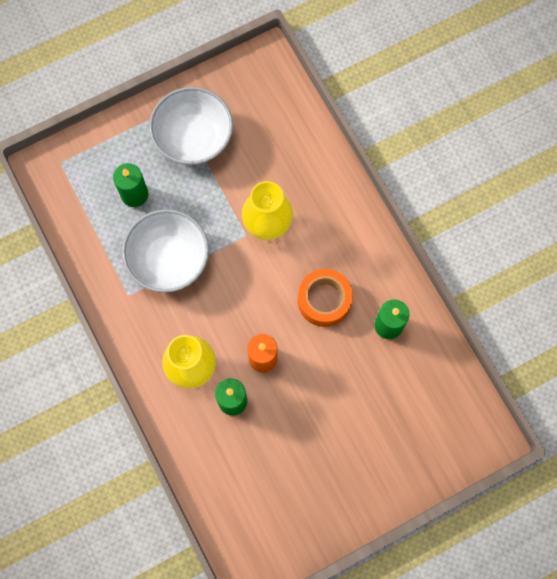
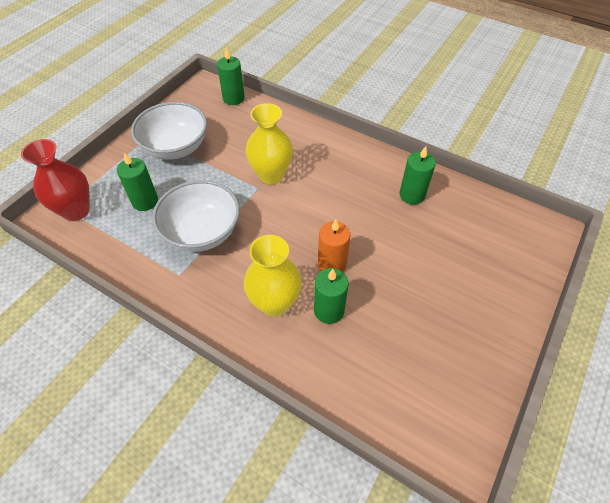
camera: 30 degrees left, 20 degrees down
orange tape [298,269,353,327] -> none
none -> red vase [21,139,90,221]
none -> green candle [217,48,245,105]

